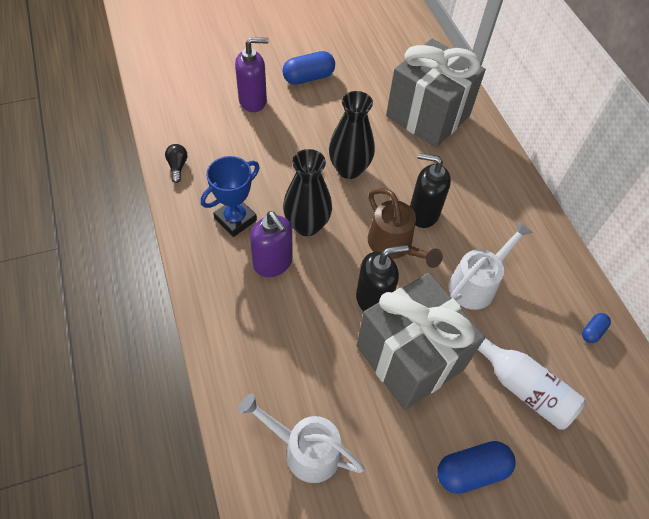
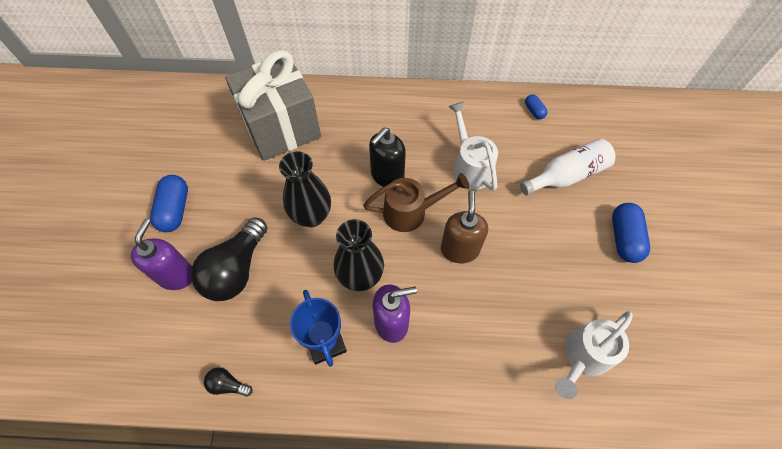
camera: 65 degrees left, 5 degrees up
black soap dispenser [356,245,409,312] -> brown soap dispenser [441,190,488,263]
grey gift [356,273,485,410] -> none
none -> black light bulb [191,217,267,301]

